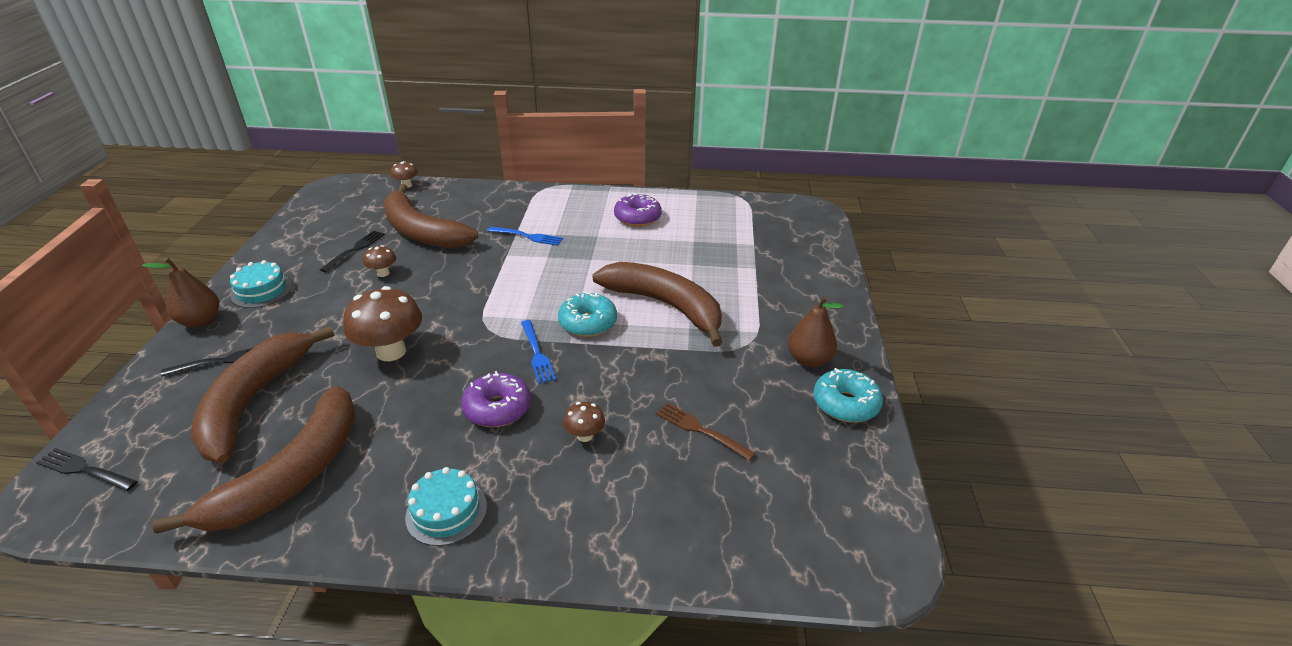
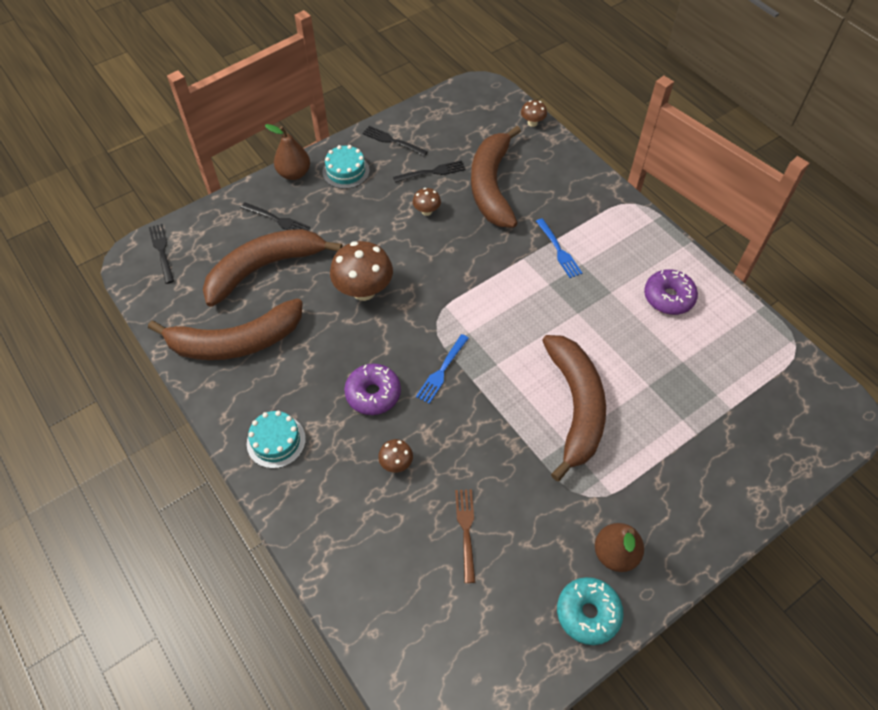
camera: 50 degrees right, 20 degrees up
turquoise donut [558,293,617,337] -> none
none -> black fork [362,126,428,157]

